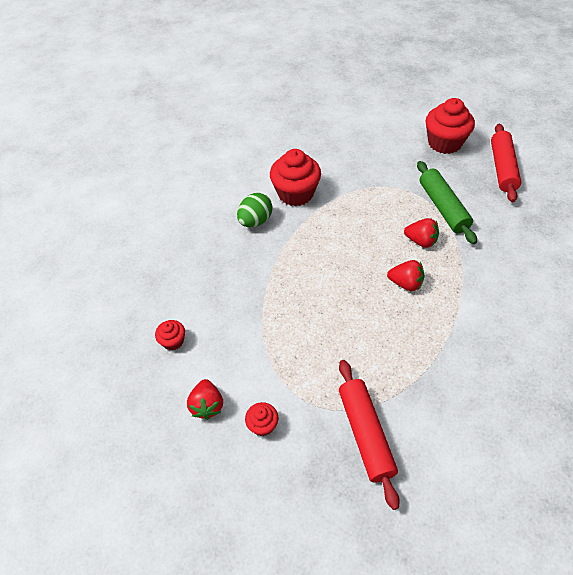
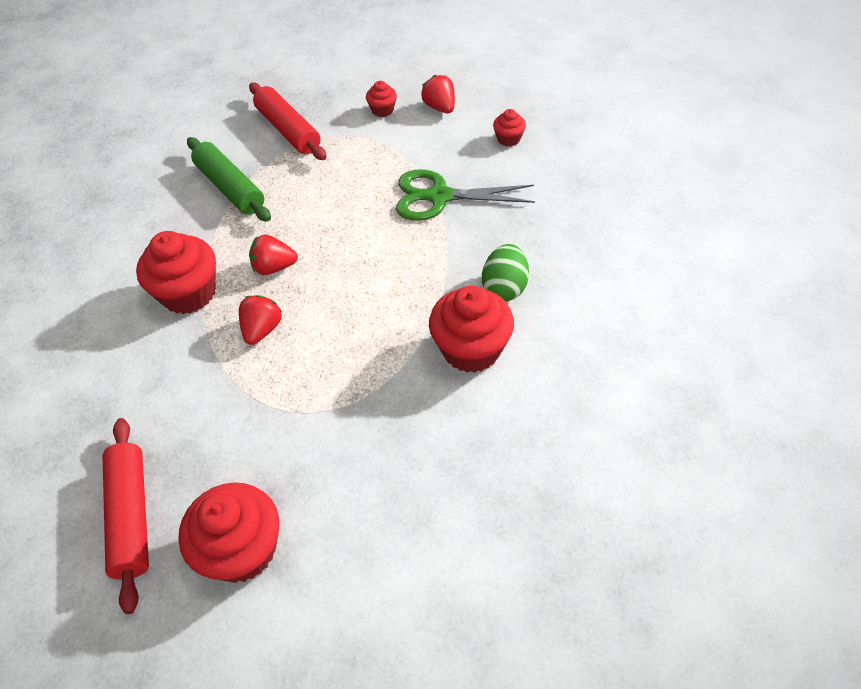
camera: 160 degrees right, 0 degrees up
red strawberry [404,218,439,248] -> red strawberry turned 105 degrees clockwise [239,295,282,345]
green rolling pin [417,161,477,244] -> green rolling pin moved to [187,137,271,222]
none -> red cupcake [136,231,216,314]
none -> green scissors [396,169,535,221]

